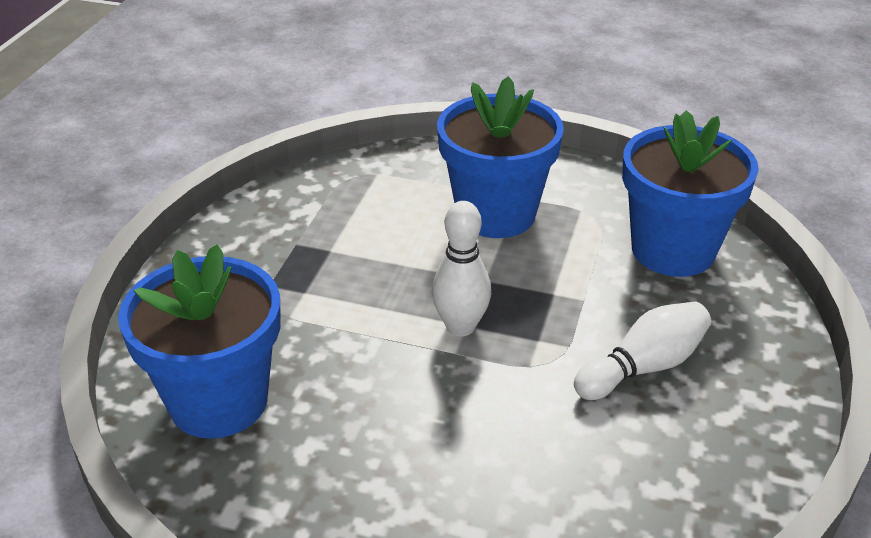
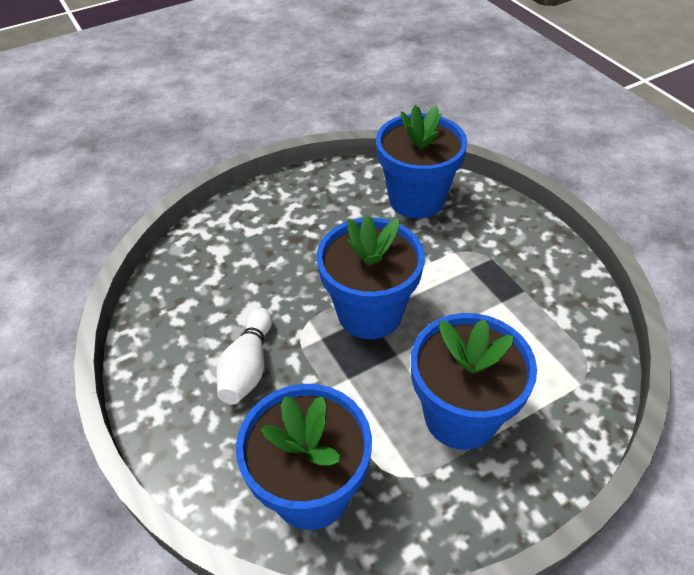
camera: 135 degrees right, 10 degrees up
white bowling pin [432,201,491,336] -> blue flower pot [316,215,425,339]

